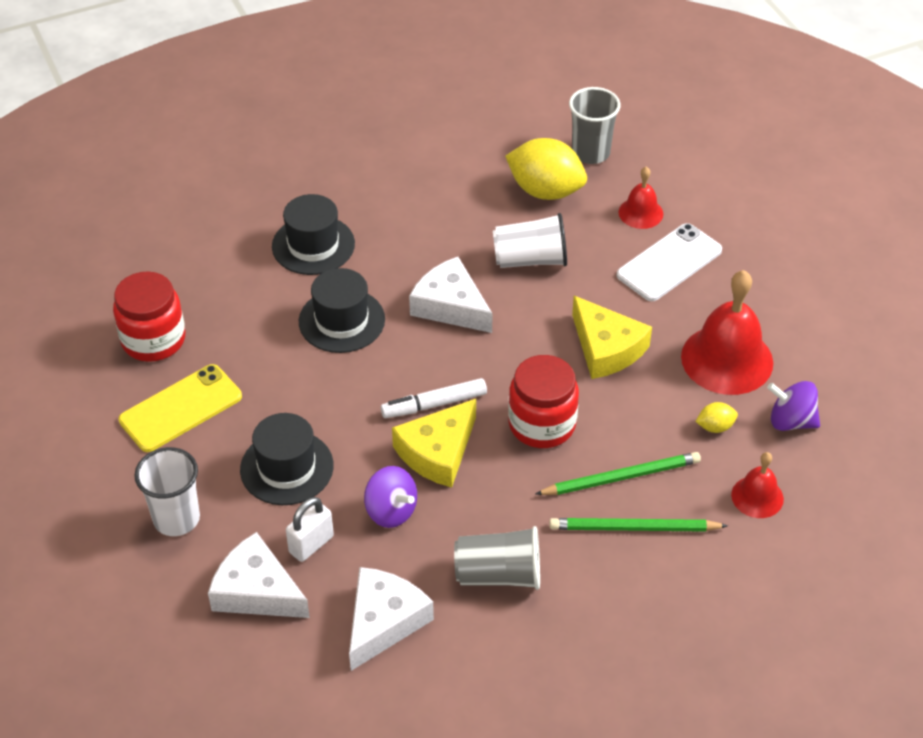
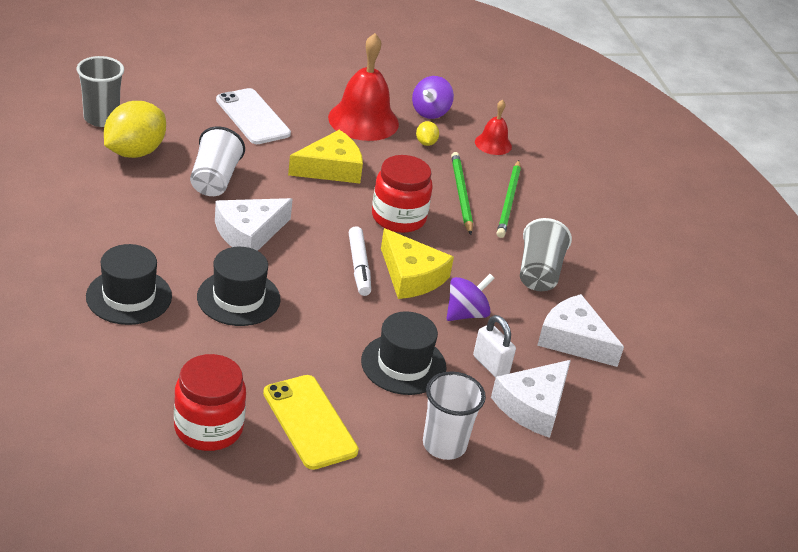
camera: 85 degrees left, 10 degrees down
red bell [619,167,663,229] -> none

